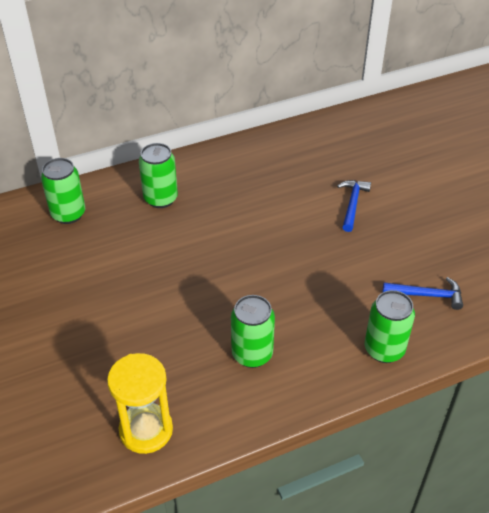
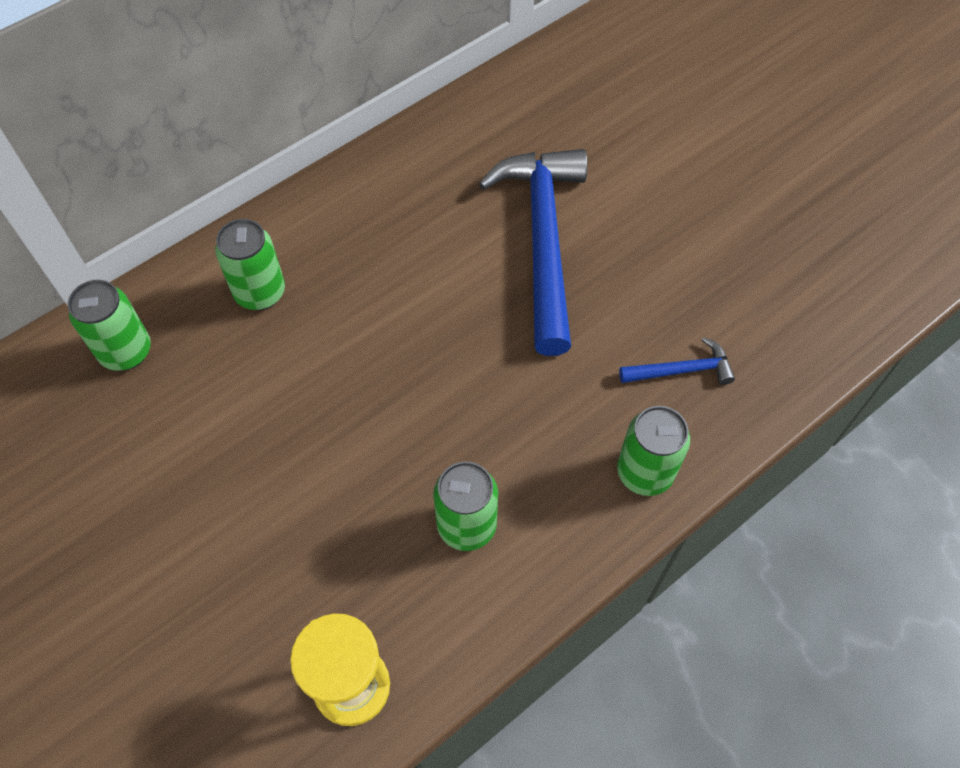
camera: 15 degrees left, 15 degrees up
blue hammer [337,180,371,232] -> blue hammer [479,149,587,356], size x2.26

